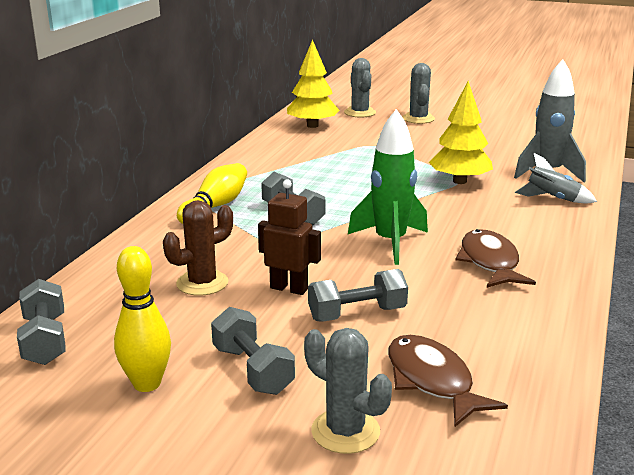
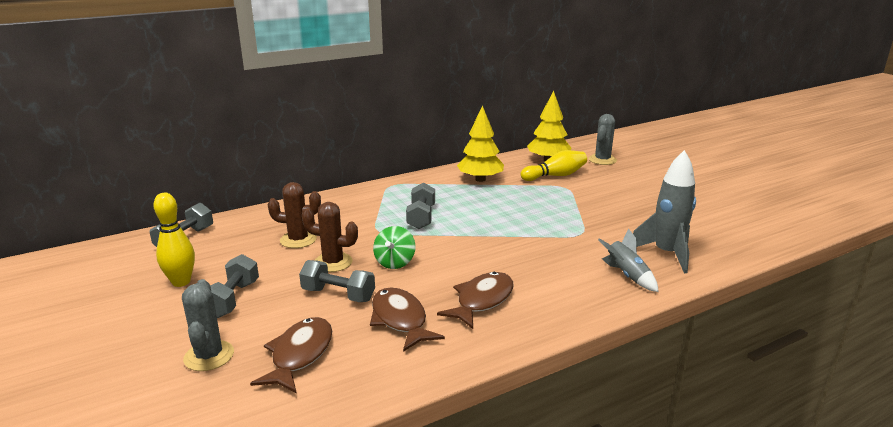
camera: 40 degrees right, 0 degrees up
yellow bowling pin [177,163,247,224] -> yellow bowling pin moved to [521,150,587,181]
brown robot [258,179,321,295] -> brown cactus [302,202,358,272]
green rocket [348,109,428,265] -> none
grey cactus [402,63,435,124] -> none
yellow tree [429,81,493,184] -> yellow tree moved to [457,105,504,182]
none -> brown fish [370,287,445,352]
none -> green spinning top [373,226,415,269]

